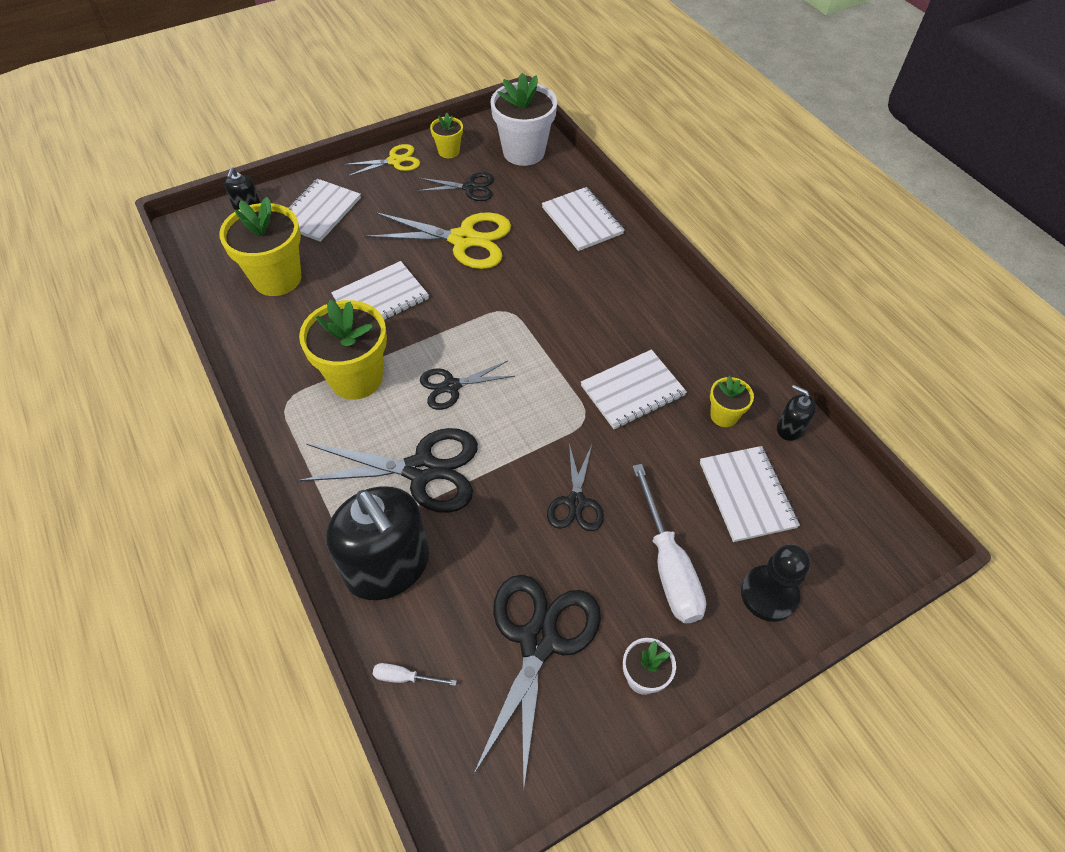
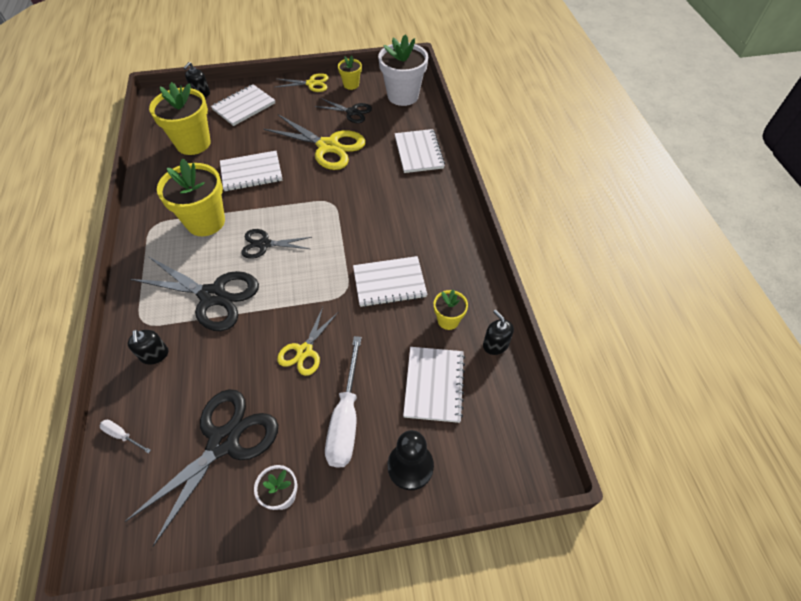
camera: 20 degrees right, 0 degrees up
black soap dispenser [326,486,429,600] -> black soap dispenser [128,330,168,365], size x0.43
black scissors [547,444,604,531] -> yellow scissors [277,307,338,376]

